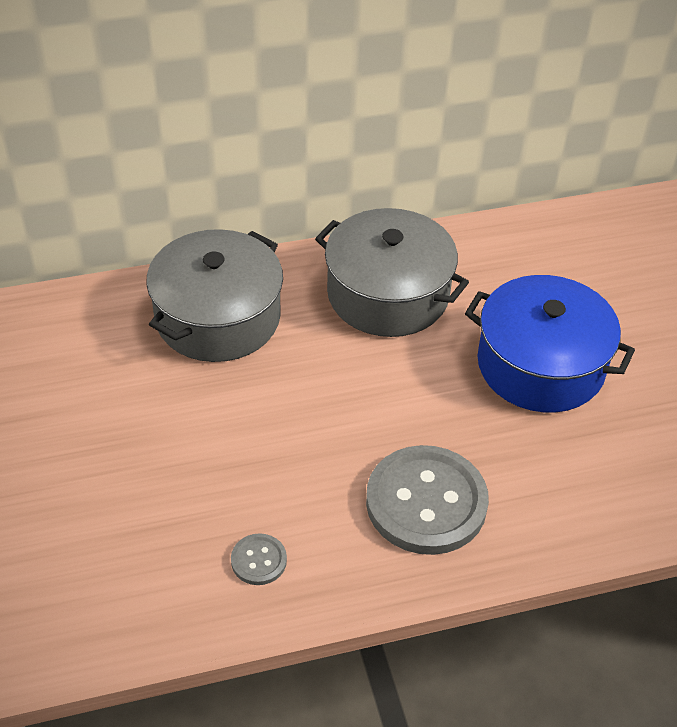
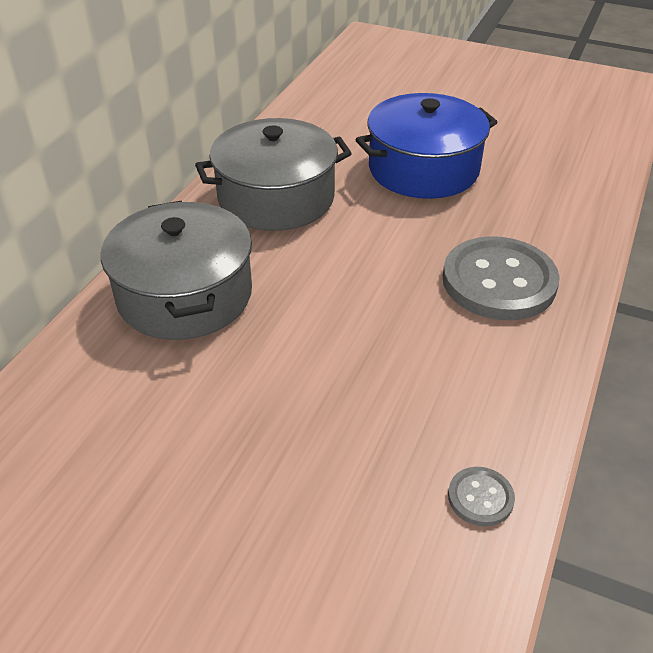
camera: 50 degrees left, 5 degrees down
grey button [231,533,287,585] -> grey button moved to [448,467,515,527]

